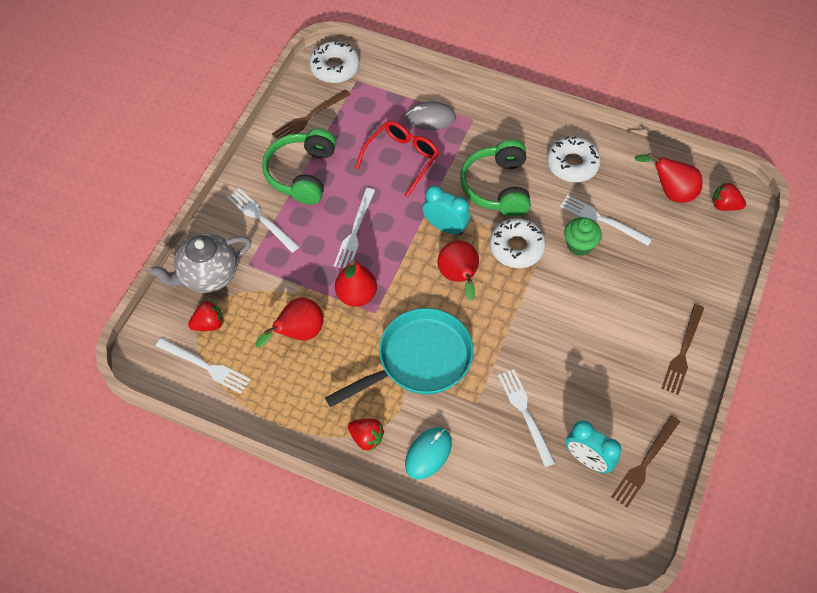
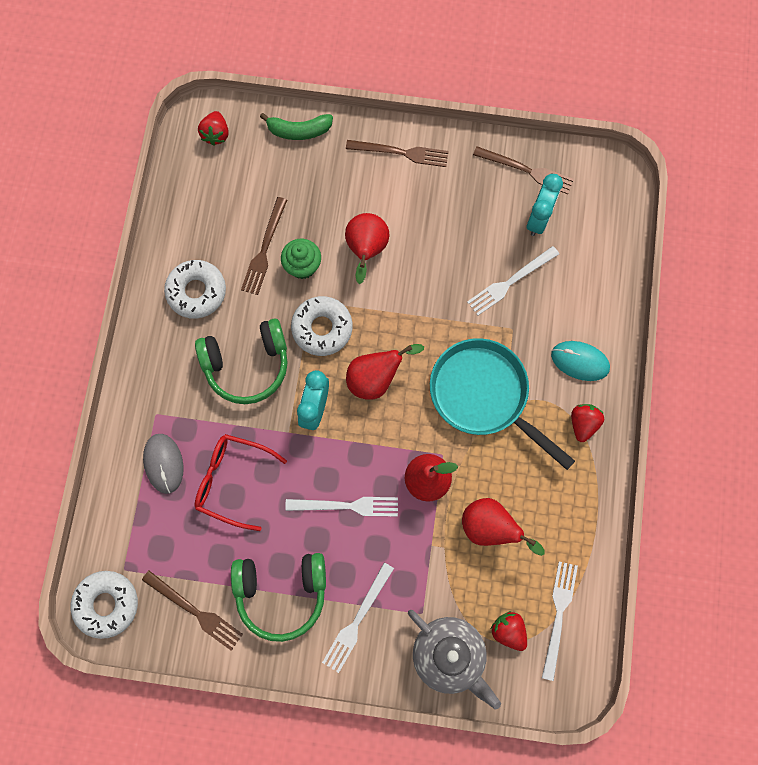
camera: 105 degrees left, 15 degrees up
white fork [560,195,652,246] -> brown fork [241,197,287,295]
red pear [634,153,703,203] -> red pear moved to [345,213,389,284]
none -> green banana [260,113,333,140]

